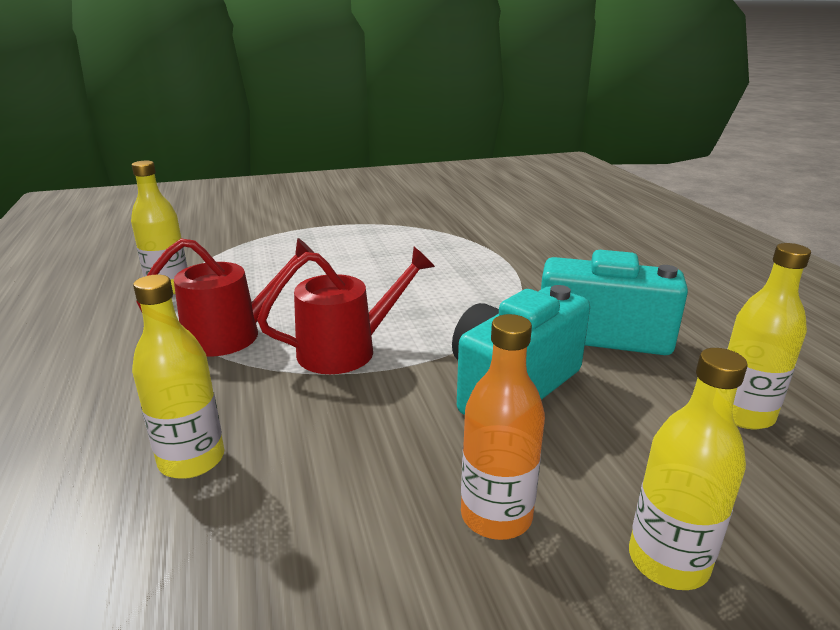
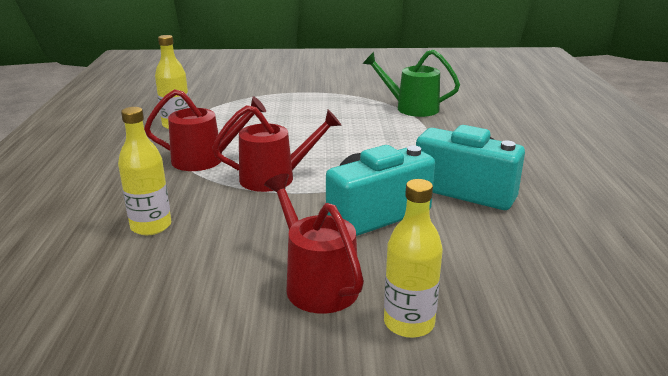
camera: 15 degrees right, 0 degrees up
orange bottle [461,314,545,540] -> red watering can [264,173,364,314]
yellow bottle [727,243,811,429] -> none
none -> green watering can [363,50,460,117]

